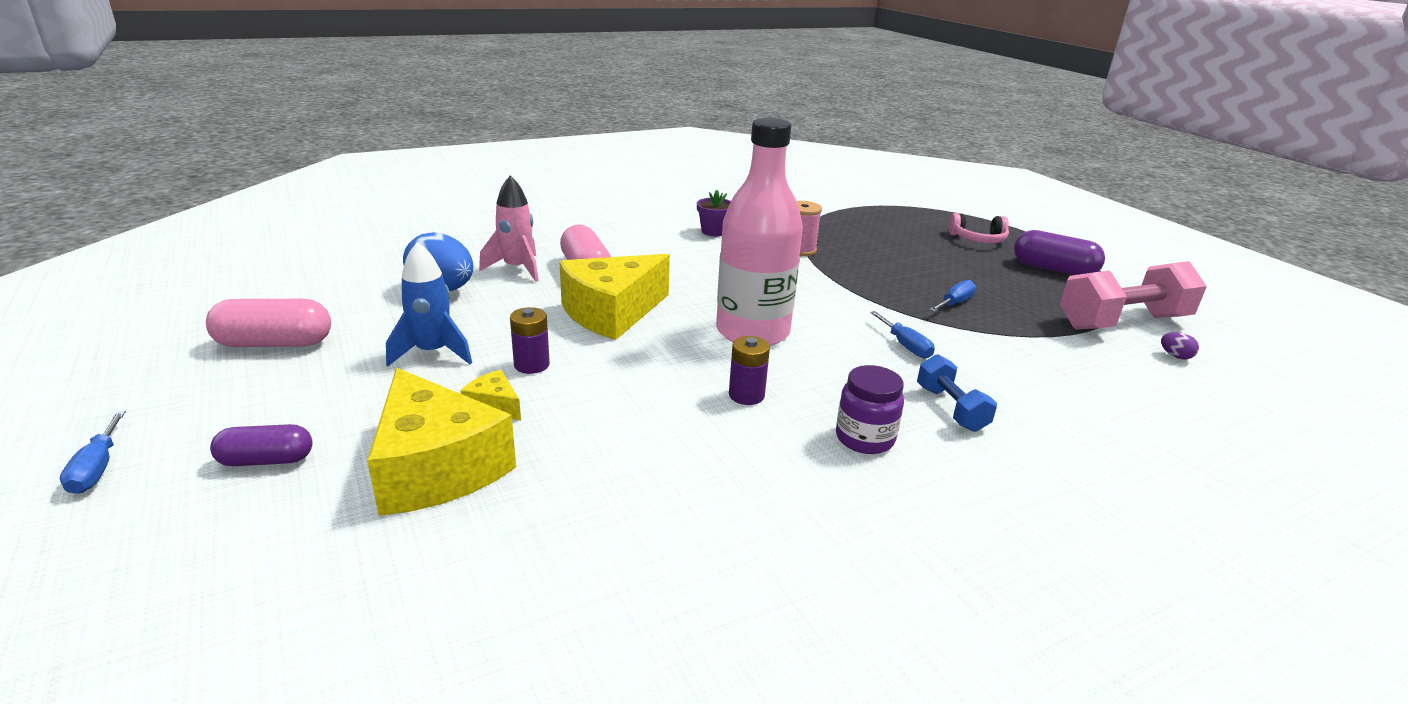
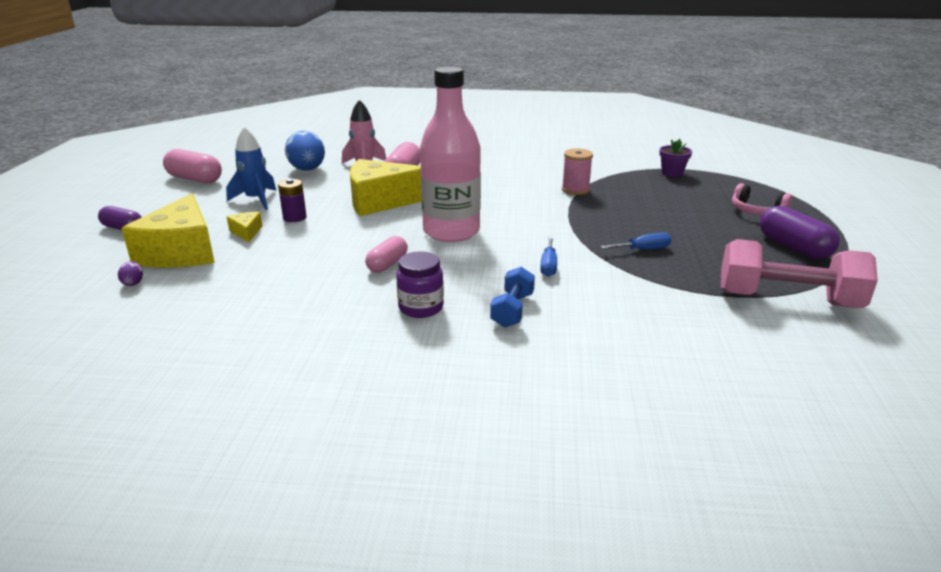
camera: 35 degrees right, 0 degrees up
blue screwdriver [60,411,126,494] -> none
purple flower pot [697,190,731,236] -> purple flower pot moved to [659,139,692,177]
purple battery [729,336,770,405] -> pink capsule [365,236,408,273]
purple egg [1161,332,1199,359] -> purple egg moved to [118,261,143,286]

